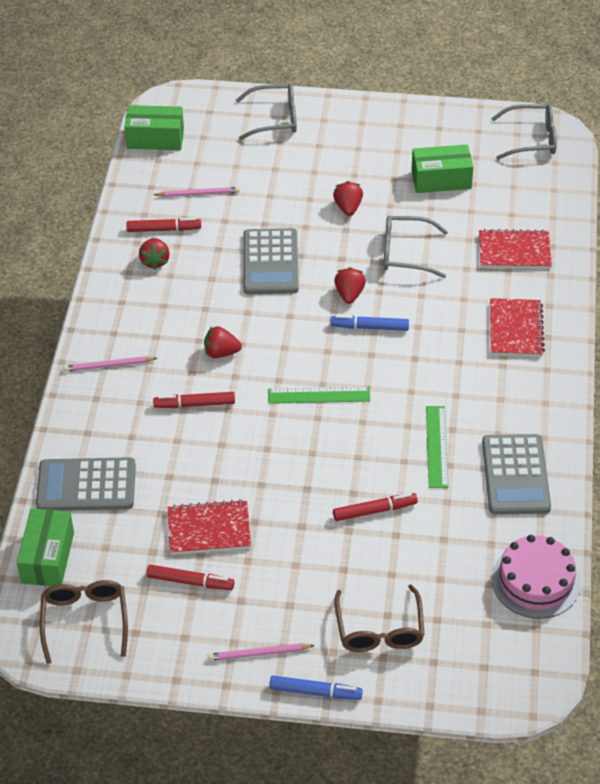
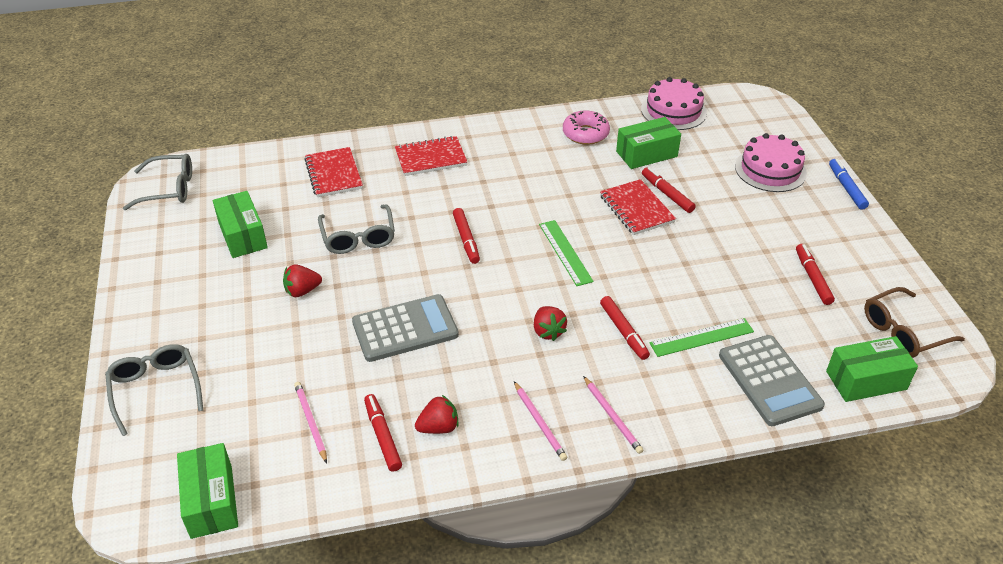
camera: 110 degrees left, 5 degrees down
red notebook [168,499,251,555] -> red notebook moved to [600,179,676,235]
pink pencil [208,643,315,661] -> pink pencil moved to [514,381,567,461]
blue marker [330,315,409,331] -> red marker [453,208,480,264]
red strawberry [334,267,366,304] -> none
brown glasses [334,584,425,652] -> pink cake [735,133,807,192]
green ruler [426,406,449,488] -> green ruler moved to [649,318,754,357]
grey calculator [482,434,551,515] -> pink donut [563,110,610,145]
grey glasses [491,104,557,159] -> grey glasses turned 105 degrees clockwise [123,154,192,210]
none -> green box [616,117,681,169]

